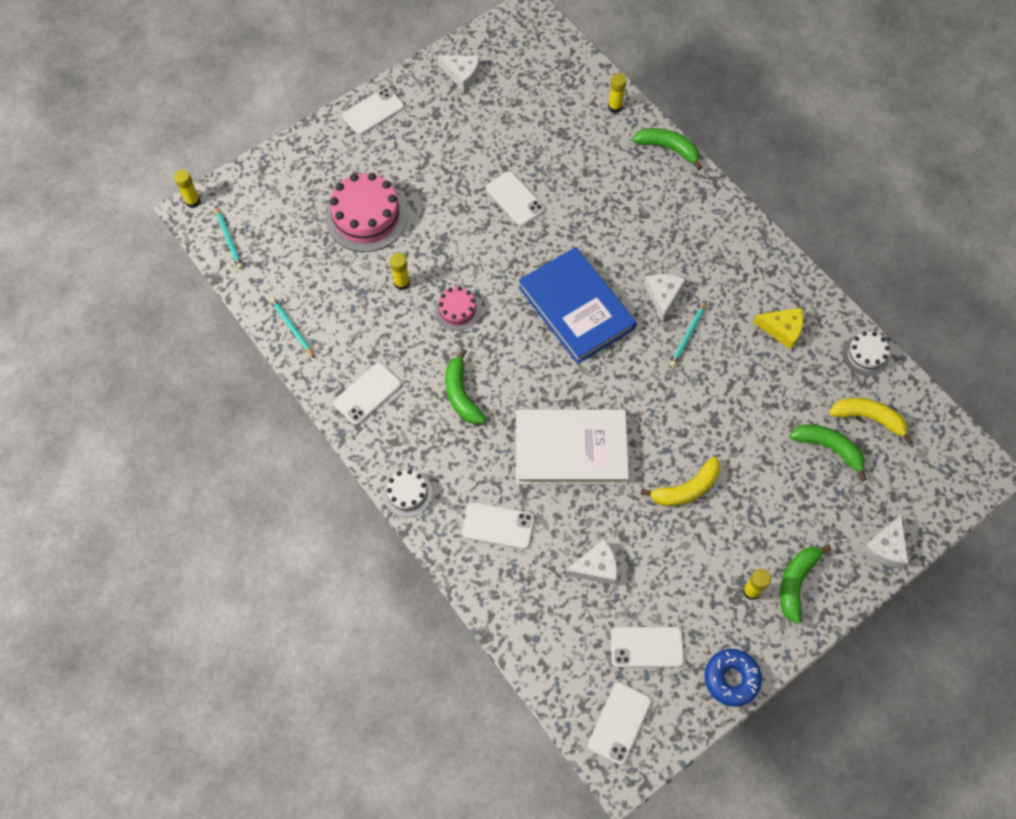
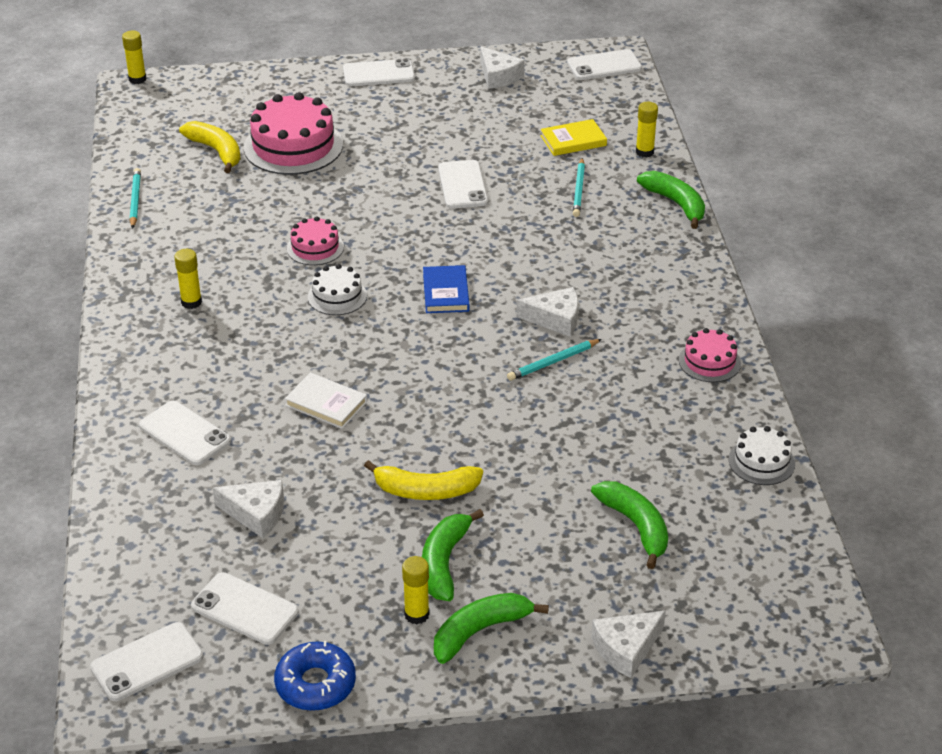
camera: 30 degrees right, 25 degrees down
turquoise pencil [215,206,243,269] -> turquoise pencil moved to [573,158,585,217]
white phone [333,363,402,425] -> white phone moved to [567,49,642,80]
white cake [383,469,432,517] -> white cake moved to [308,264,367,315]
yellow glue stick [390,253,410,290] -> yellow glue stick moved to [174,249,202,309]
green banana [445,349,486,425] -> green banana moved to [422,509,484,601]
white book [516,409,629,485] -> white book [285,372,367,429], size x0.47
blue book [519,247,636,364] -> blue book [423,265,469,313], size x0.47
white cheese [644,274,686,322] -> white cheese turned 60 degrees clockwise [516,287,578,337]
yellow cheese [753,308,803,349] -> none
yellow banana [829,398,913,444] -> yellow banana moved to [179,121,241,173]
none -> yellow book [540,119,607,156]
none -> pink cake [679,328,741,382]

